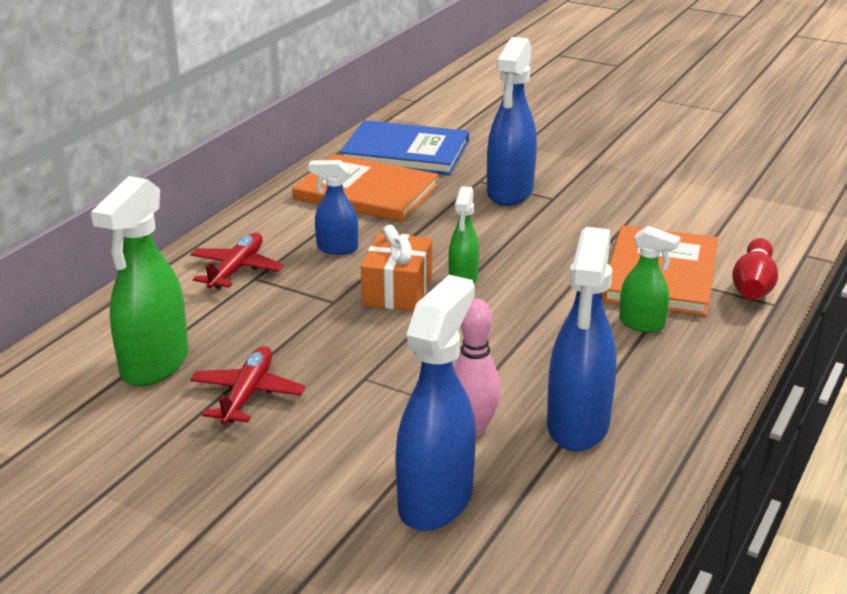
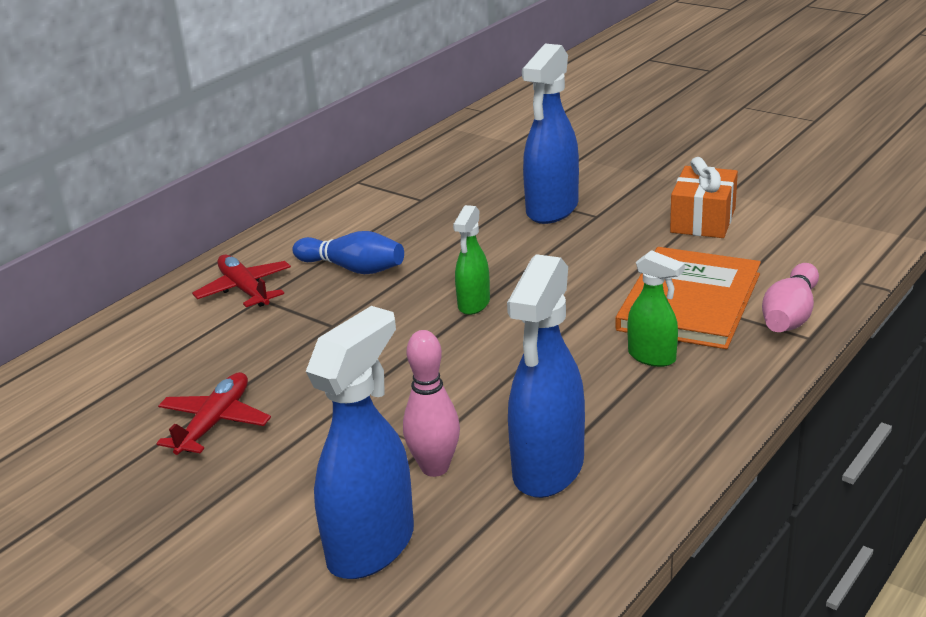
camera: 10 degrees right, 0 degrees up
green spray bottle [91,176,188,386] -> none
red plane [190,233,284,289] -> red plane turned 60 degrees counterclockwise [192,255,291,307]
orange book [292,154,439,222] -> none
blue spray bottle [308,160,358,255] -> blue bowling pin [292,231,404,274]
blue book [340,120,469,175] -> none
orange gift [361,225,432,311] -> orange gift moved to [670,157,738,238]
red bowling pin [732,238,778,300] -> pink bowling pin [762,263,819,332]

